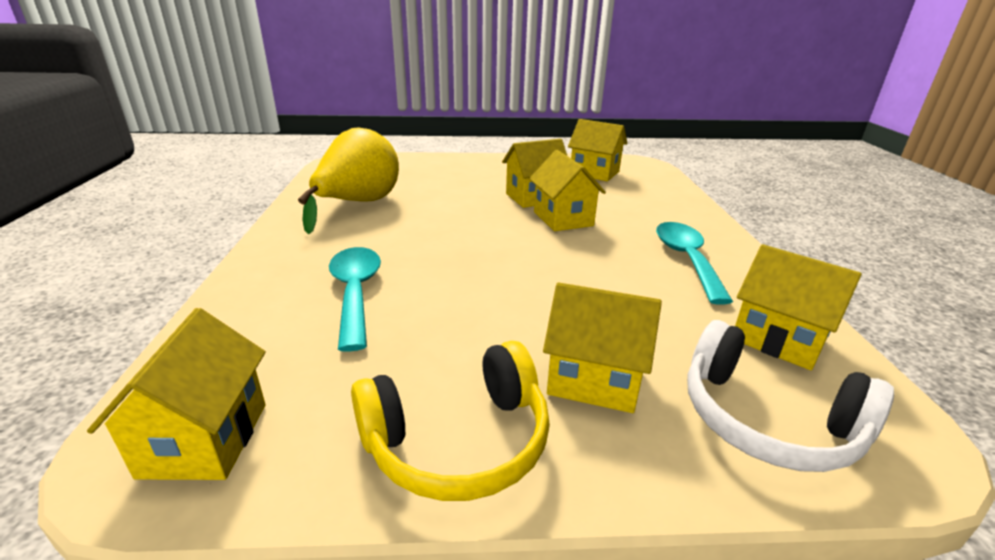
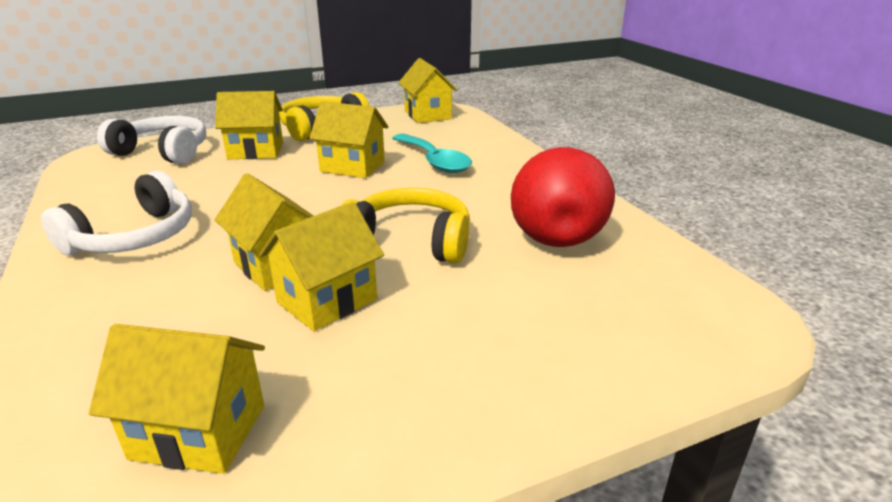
camera: 160 degrees right, 0 degrees up
yellow pear [298,127,399,234] -> red pear [511,147,615,247]
turquoise spoon [656,222,733,305] -> white headphones [41,171,192,256]
yellow house [735,244,862,370] -> yellow house moved to [309,101,388,178]
none -> yellow headphones [341,188,470,264]

